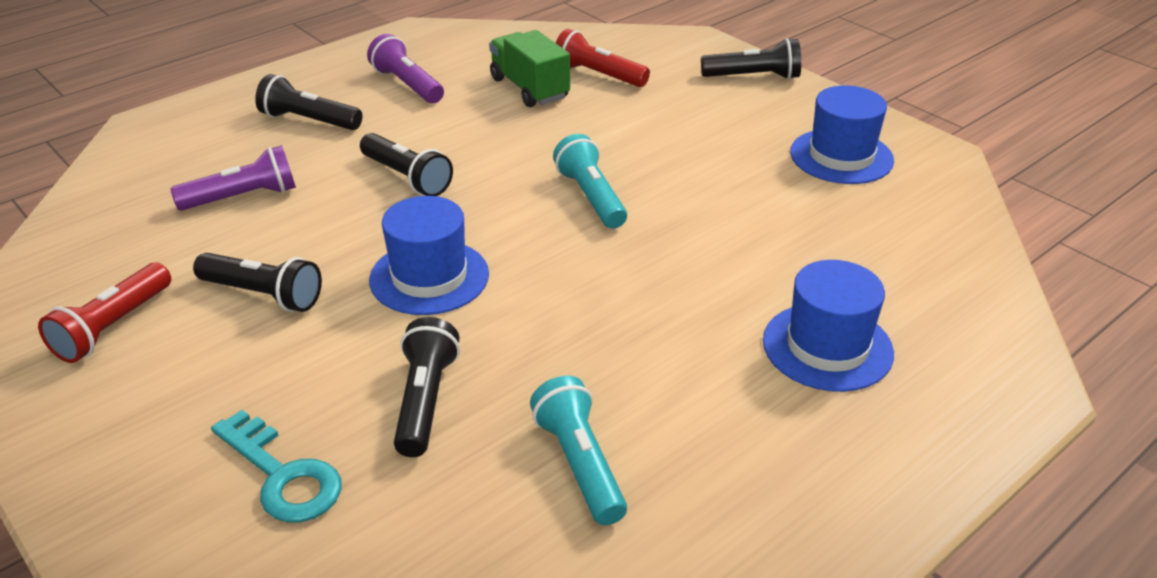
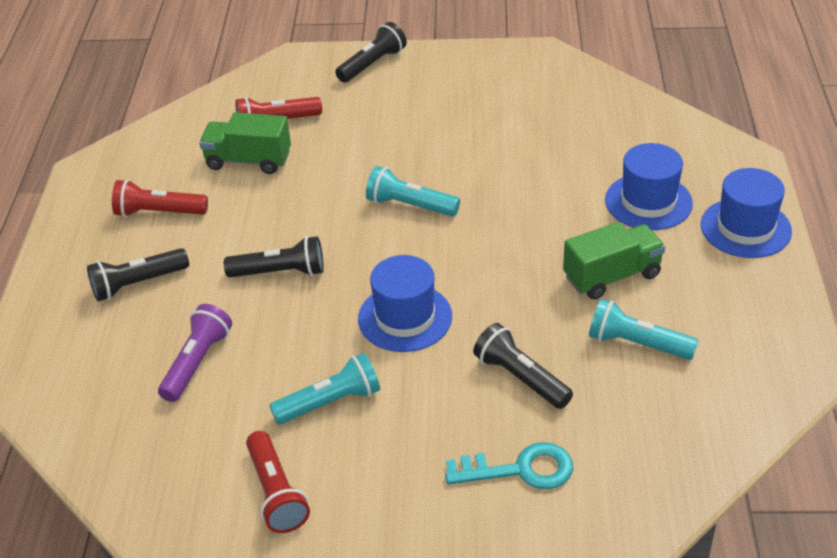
camera: 45 degrees left, 5 degrees up
black flashlight [193,253,322,312] -> turquoise flashlight [269,353,380,425]
purple flashlight [367,34,444,103] -> red flashlight [112,179,208,217]
blue hat [790,85,894,184] -> blue hat moved to [701,168,792,258]
none -> green truck [563,222,665,300]

